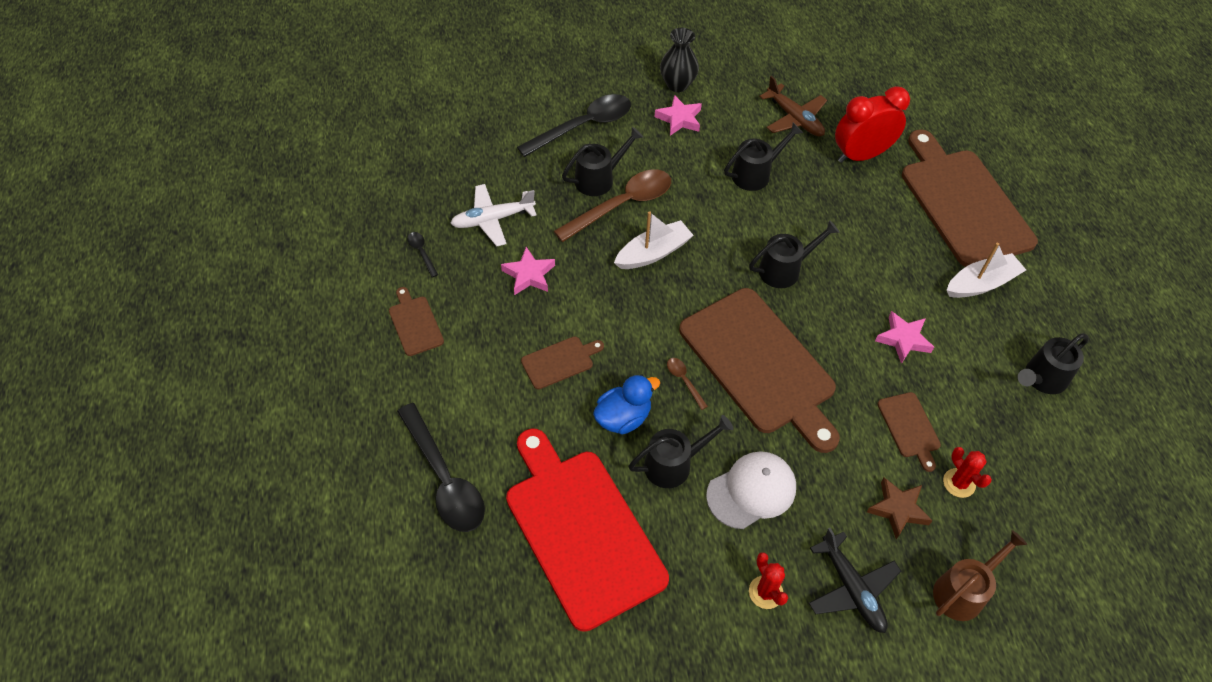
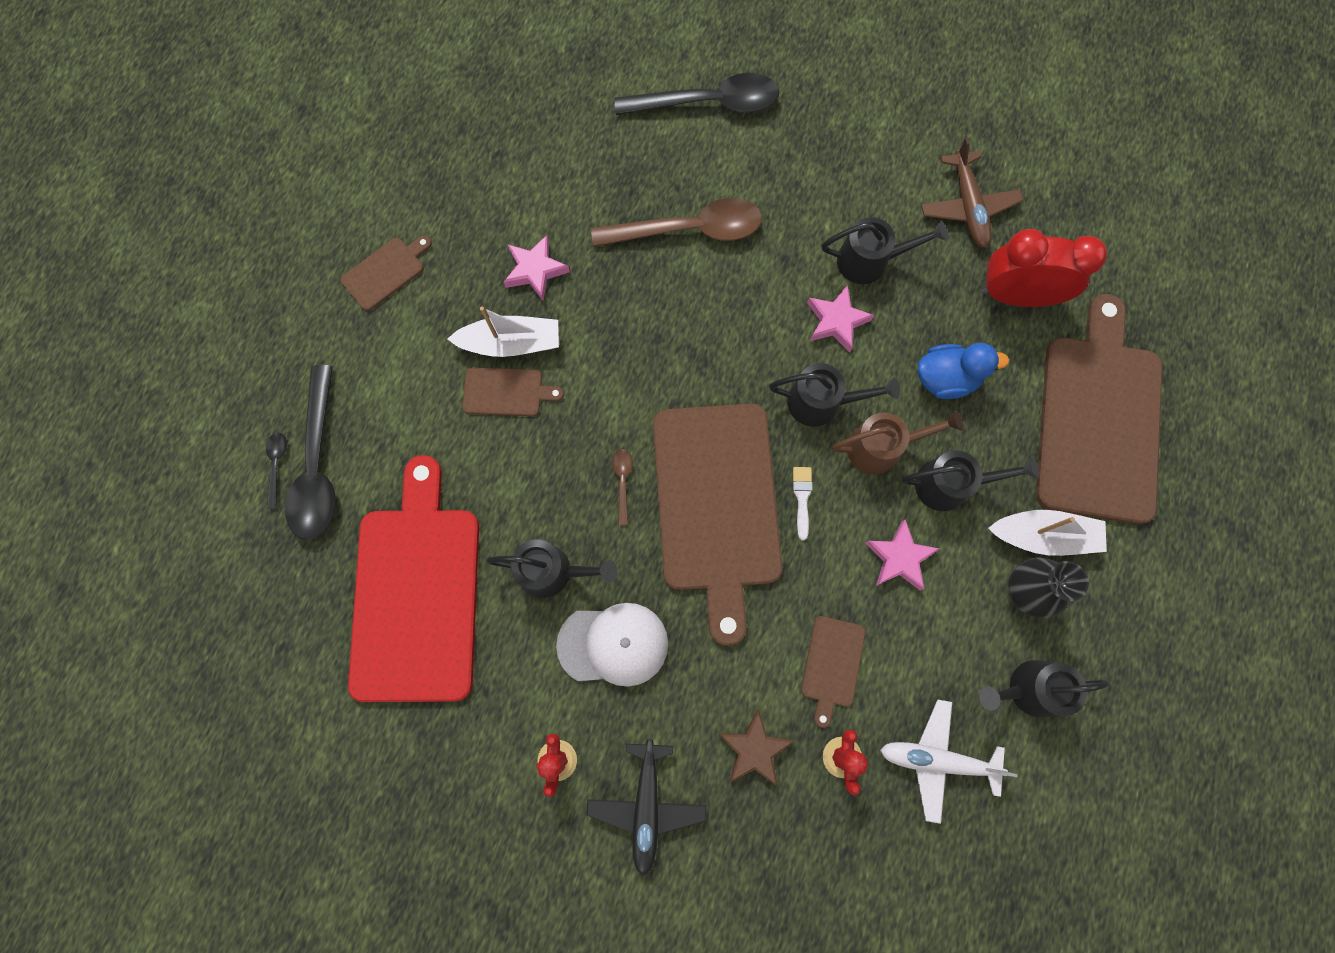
camera: 30 degrees right, 20 degrees up
brown cutting board [389,287,444,356] -> brown cutting board turned 45 degrees clockwise [340,236,432,311]
black spoon [407,232,438,277] -> black spoon moved to [266,432,287,509]
white plane [450,184,537,247] -> white plane moved to [880,699,1018,824]
black watering can [562,127,643,196] -> black watering can moved to [902,450,1039,511]
blue duck [593,375,660,435] -> blue duck moved to [918,343,1009,399]
white boat [614,211,694,269] -> white boat moved to [447,306,559,357]
pink star [655,95,702,136] -> pink star moved to [807,285,874,352]
black vase [660,28,699,92] -> black vase moved to [1008,557,1089,618]
brown watering can [933,530,1027,621] -> brown watering can moved to [832,410,963,475]
none -> white brush [793,467,813,540]

